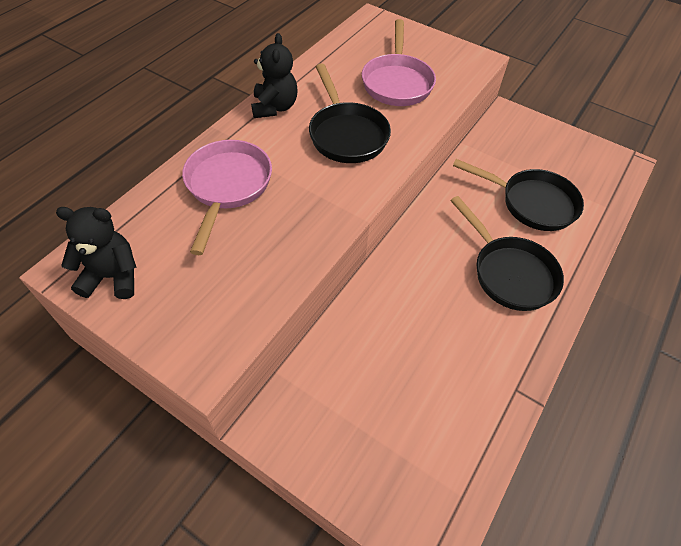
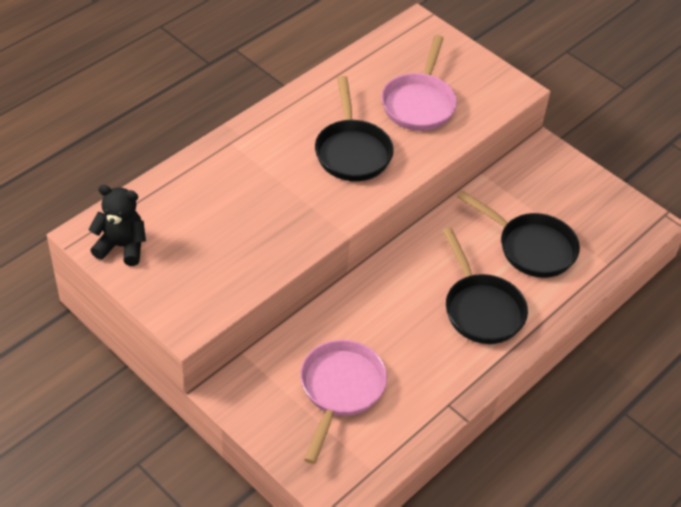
camera: 10 degrees right, 5 degrees down
pink pan [182,140,272,255] -> pink pan moved to [300,340,387,464]
black teddy bear [251,33,298,118] -> none

